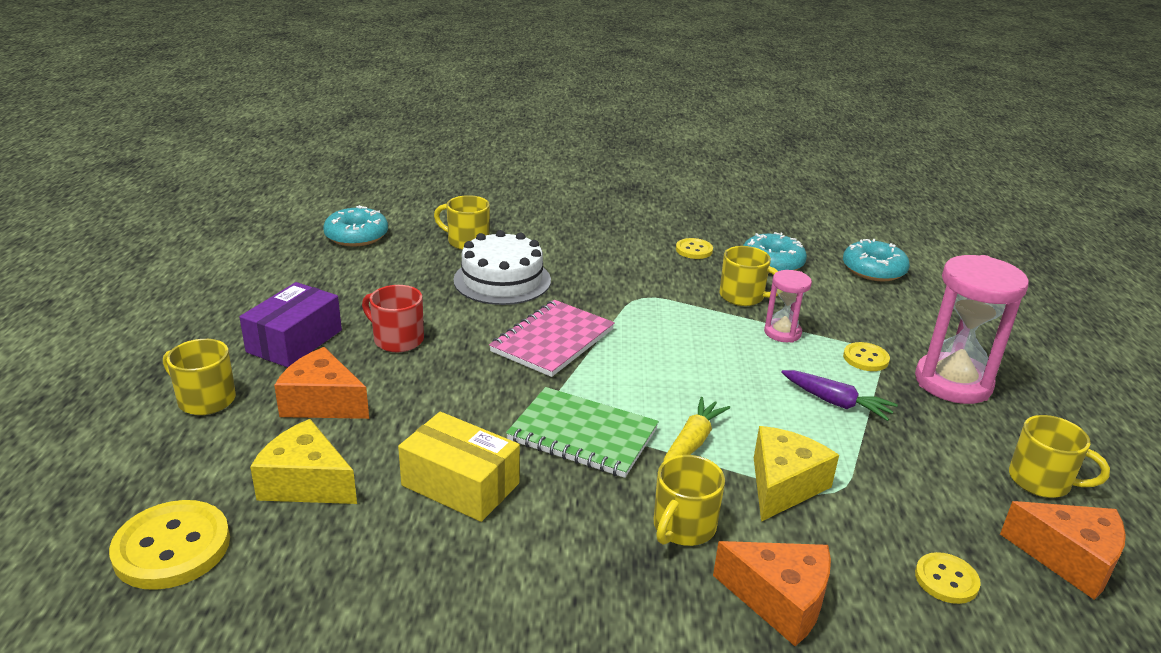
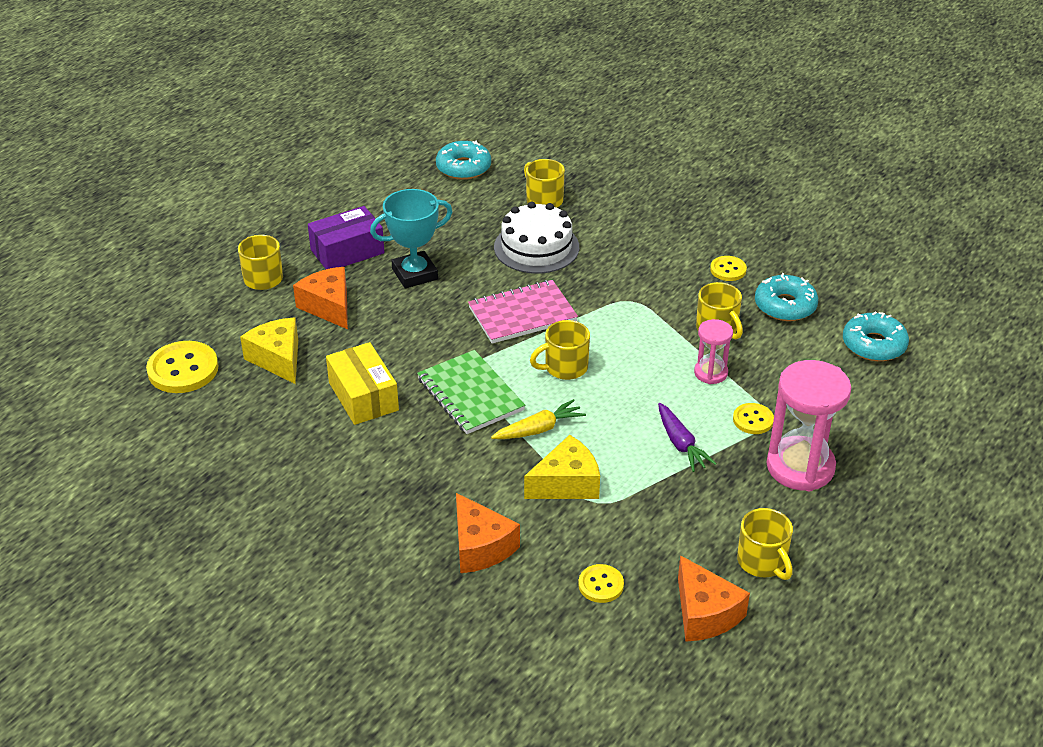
camera: 35 degrees right, 10 degrees up
red mug [362,285,424,352] -> turquoise trophy [370,189,453,289]
yellow mug [654,455,725,546] -> yellow mug moved to [530,320,590,380]

